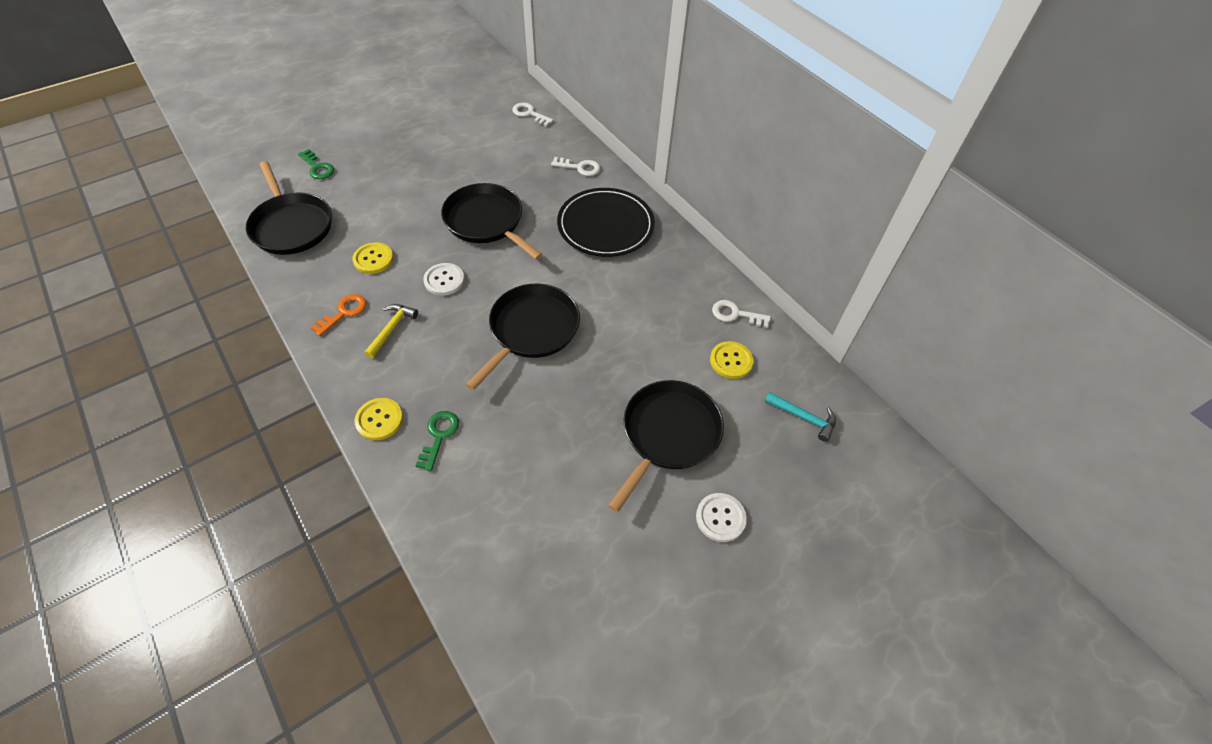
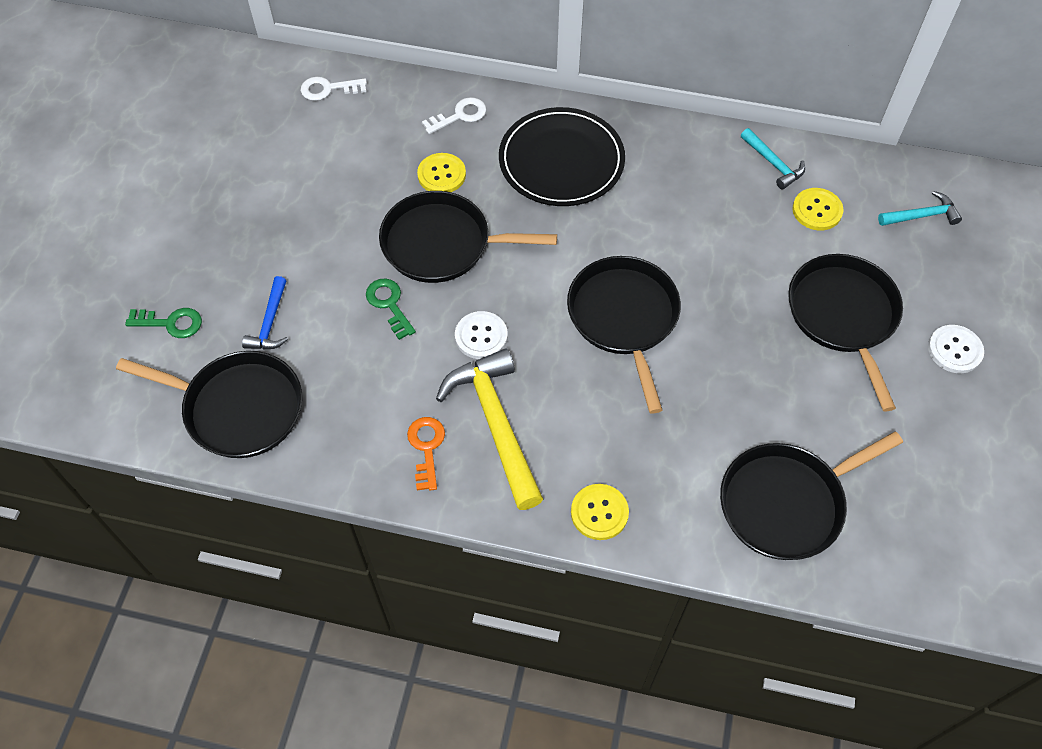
camera: 40 degrees left, 5 degrees up
yellow button [352,242,394,274] -> yellow button moved to [417,153,466,192]
yellow hammer [364,304,418,359] -> yellow hammer [436,348,543,510], size x1.91
green key [416,411,459,471] -> green key moved to [366,279,416,340]
white key [712,300,771,328] -> turquoise hammer [741,128,805,190]
none -> blue hammer [242,276,288,349]
none -> black pan [720,432,903,560]

